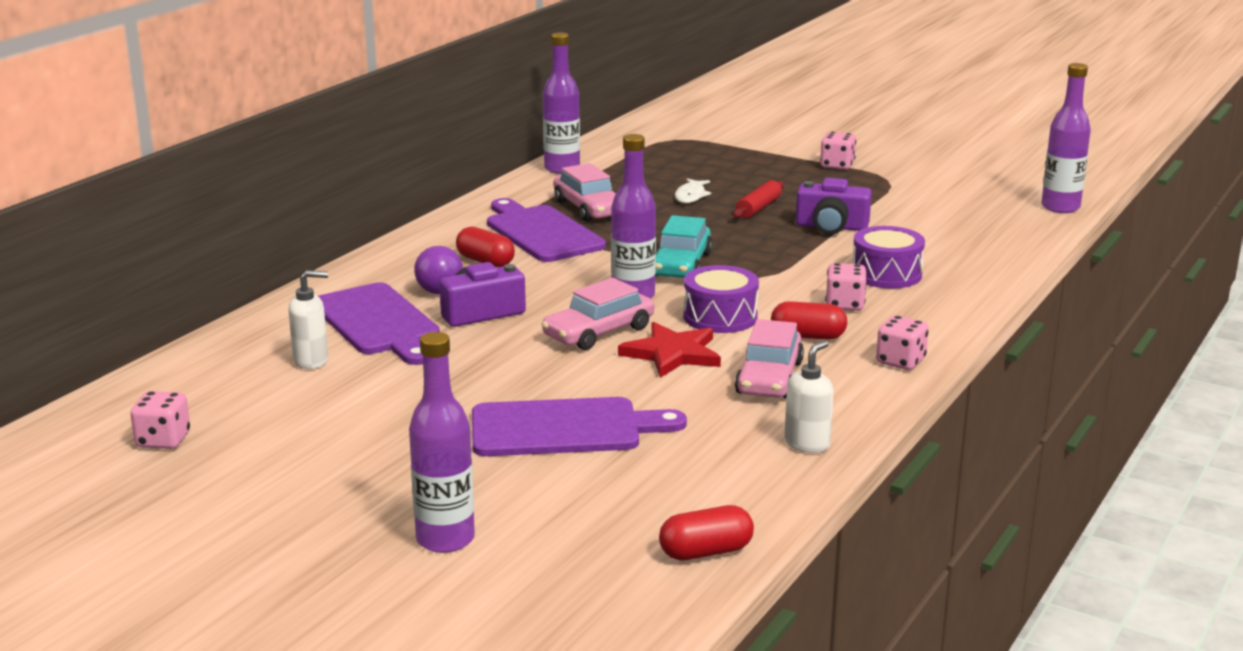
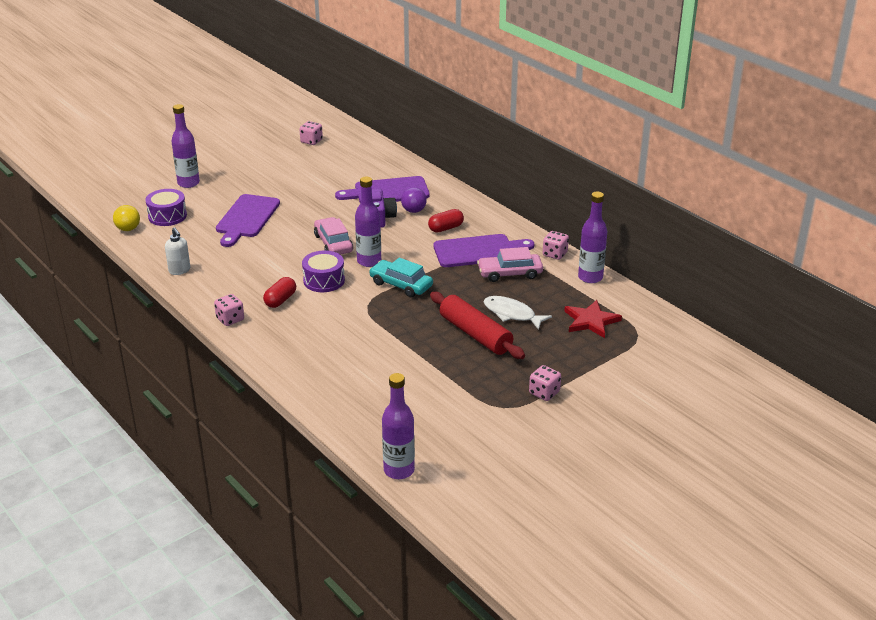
camera: 110 degrees right, 10 degrees up
white soap dispenser [288,270,328,369] -> none
red star [618,322,721,378] -> red star moved to [564,300,622,338]
red capsule [659,505,754,560] -> yellow ball [113,205,140,231]
white fish [675,178,711,203] -> white fish [483,296,552,330], size x1.50
red rolling pin [733,180,784,218] -> red rolling pin [430,292,525,359], size x1.85
pink car [735,319,804,398] -> none
purple camera [796,178,872,235] -> none
pink dice [825,263,867,311] -> pink dice moved to [543,231,569,260]
purple drum [853,226,925,289] -> purple drum moved to [145,189,187,226]

